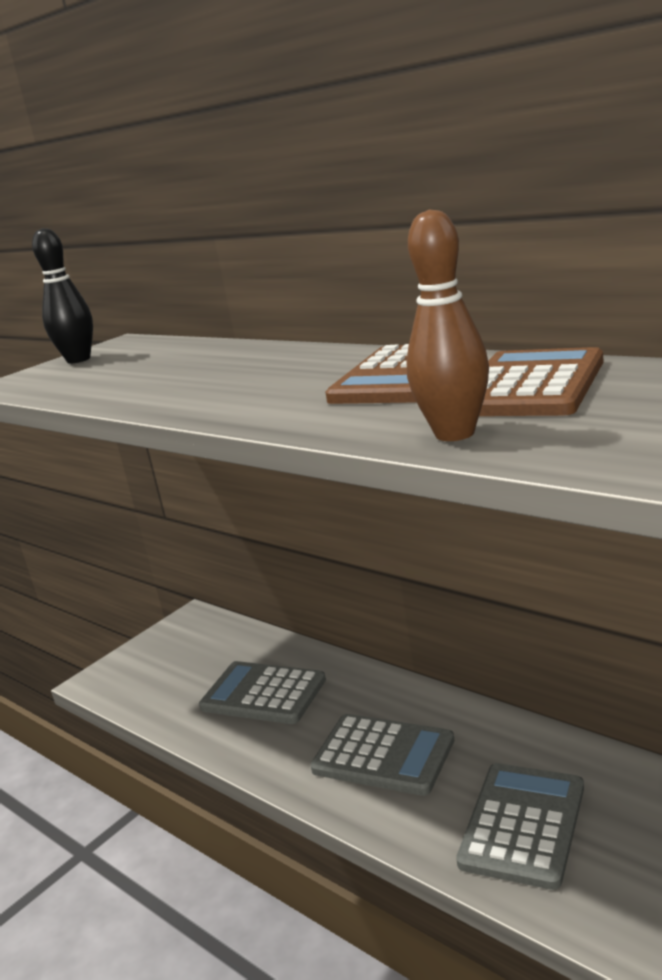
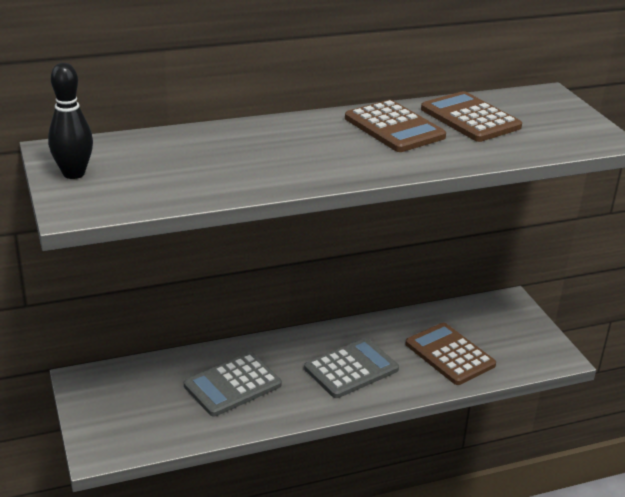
camera: 65 degrees left, 10 degrees up
brown bowling pin [406,209,489,441] -> none
grey calculator [456,763,584,890] -> brown calculator [405,323,496,385]

